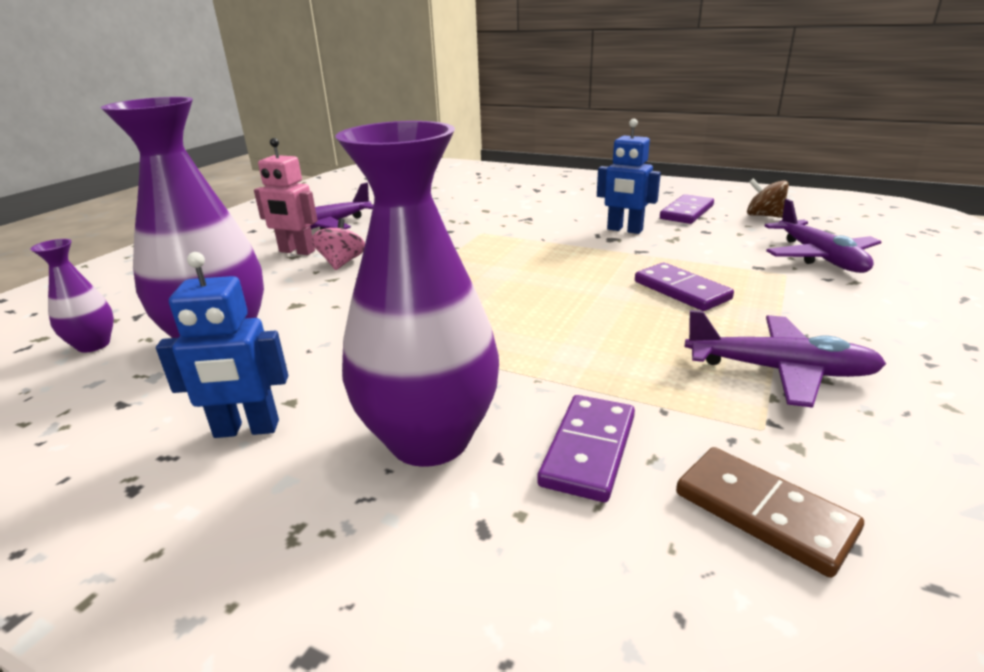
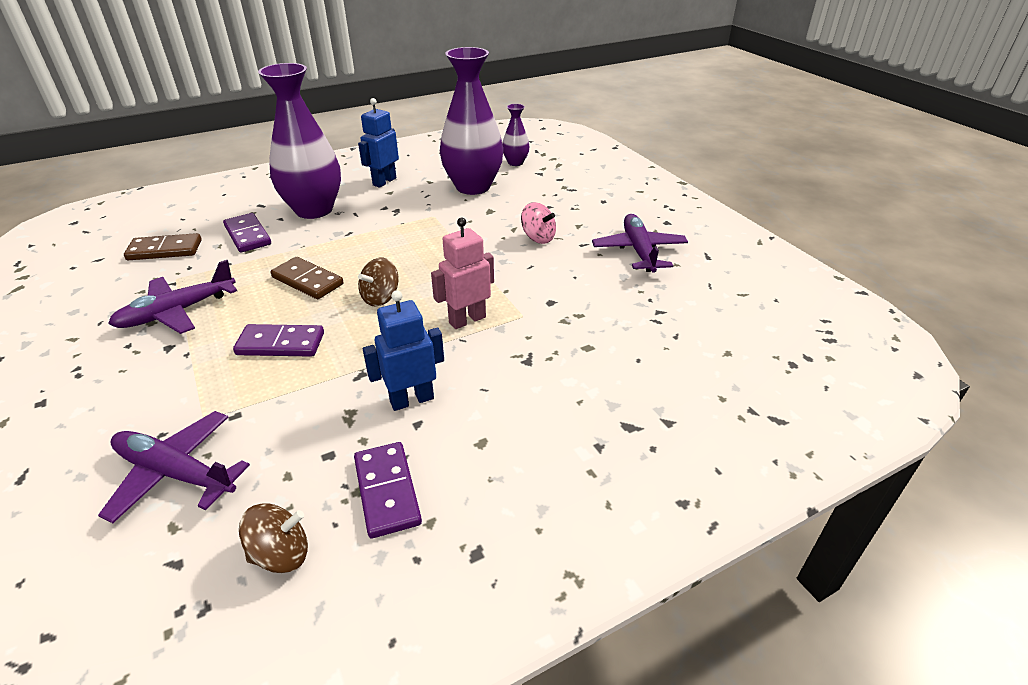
camera: 125 degrees right, 10 degrees up
pink robot [254,138,318,255] -> pink robot moved to [431,217,494,329]
none -> brown domino [271,257,343,299]
none -> brown spinning top [358,258,399,307]

